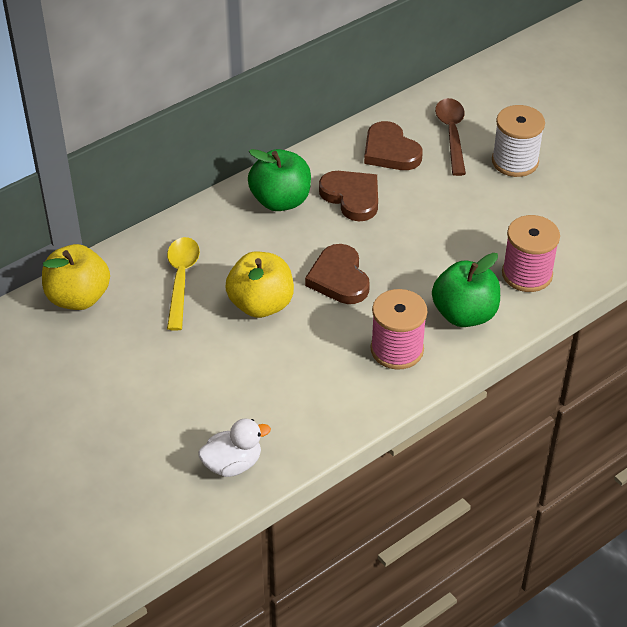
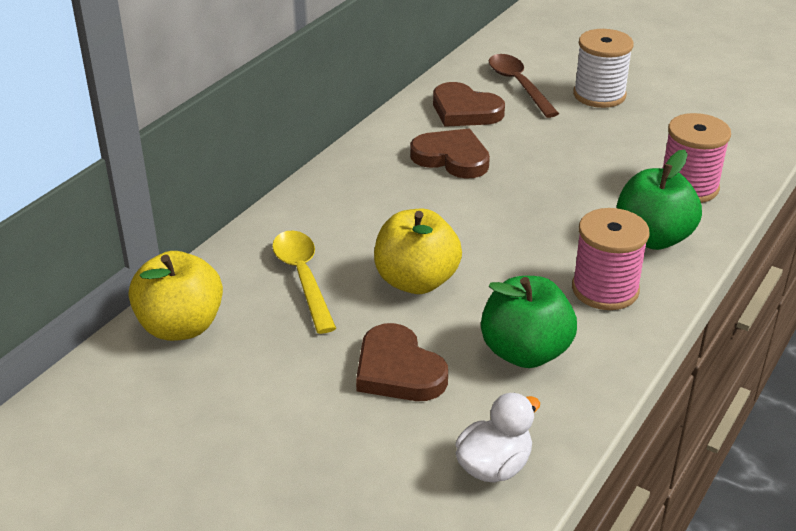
camera: 20 degrees left, 10 degrees down
green apple [248,149,311,211] -> green apple moved to [481,276,577,368]
brown heart [305,244,370,304] -> brown heart moved to [356,323,448,401]

